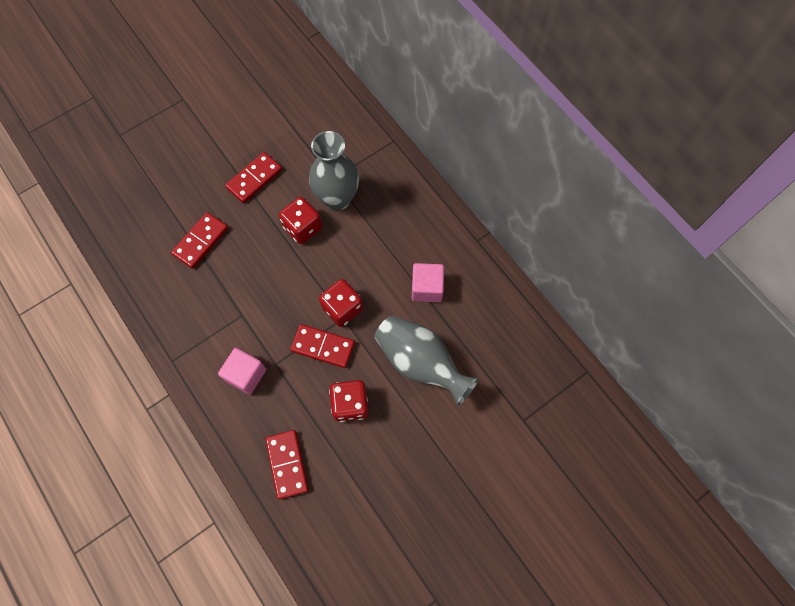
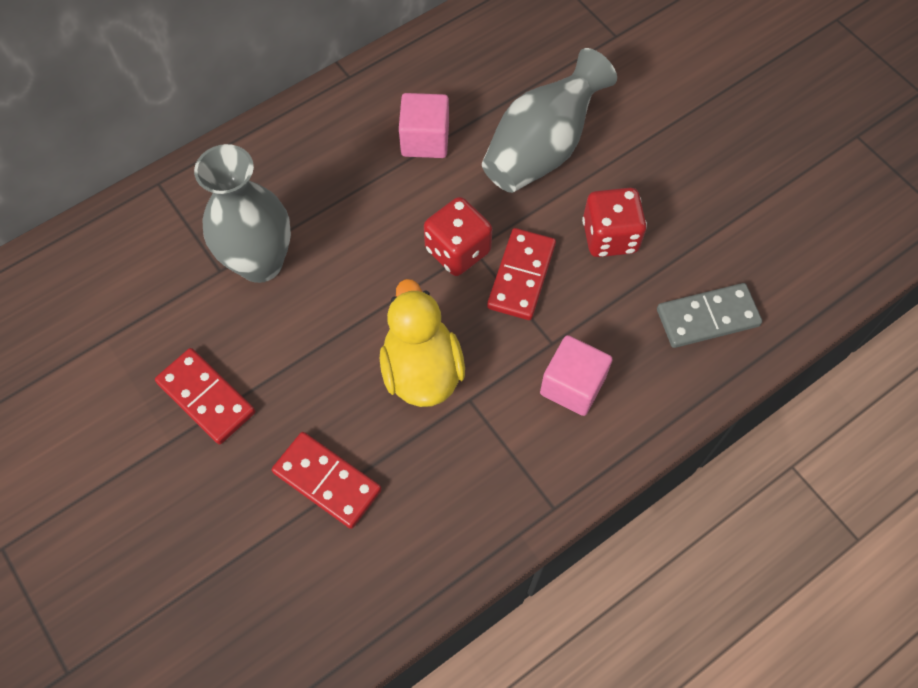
camera: 90 degrees left, 5 degrees down
red domino [265,430,309,499] -> grey domino [657,283,762,348]
red dice [279,197,322,244] -> none
none -> yellow duck [380,279,465,407]

